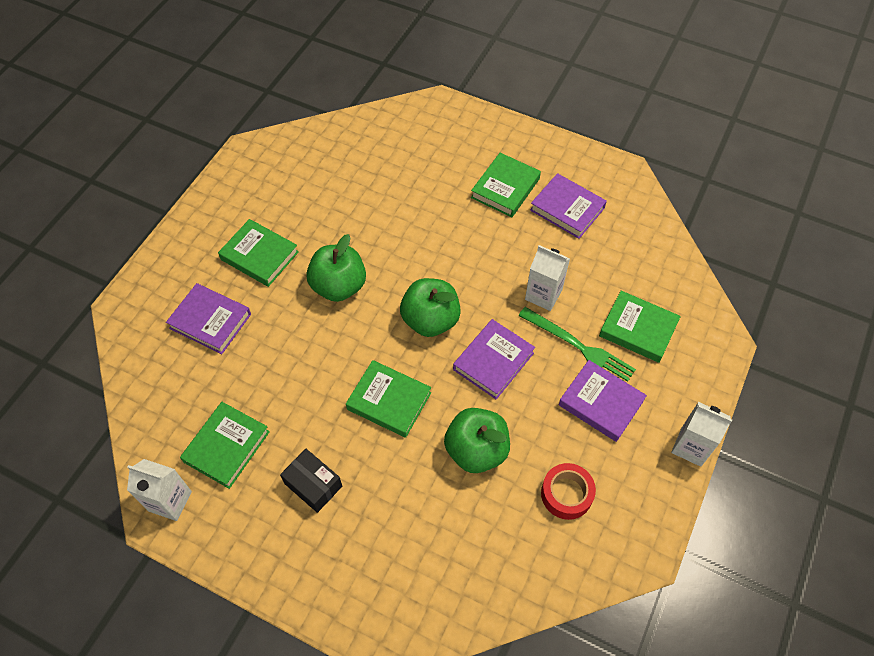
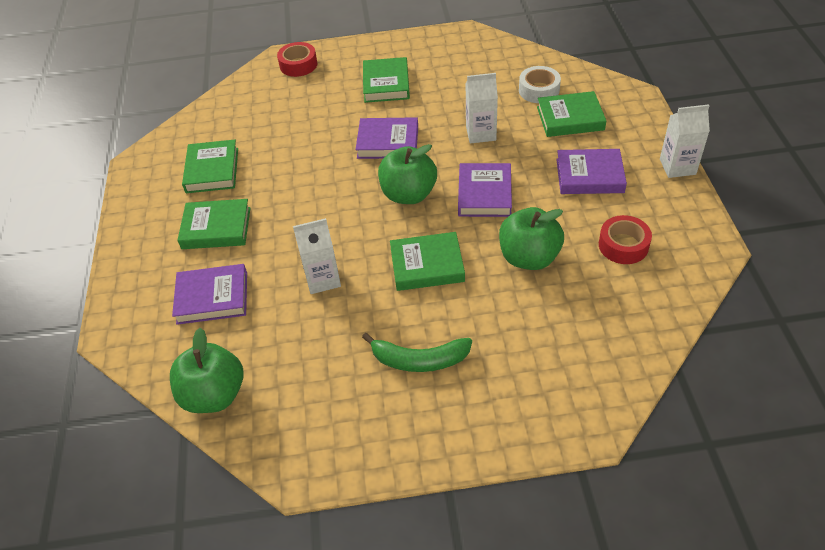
camera: 30 degrees left, 10 degrees down
white carton [127,459,192,521] -> white carton moved to [293,218,341,294]
green book [180,402,270,489] -> green book moved to [182,139,238,193]
black box [280,449,342,513] -> green banana [362,333,472,372]
green apple [306,234,366,302] -> green apple moved to [170,328,243,413]
green fork [518,307,636,382] -> none
purple book [530,173,607,239] -> purple book moved to [355,117,418,159]
none -> red tape [277,42,318,77]
none -> white tape [519,66,561,103]

